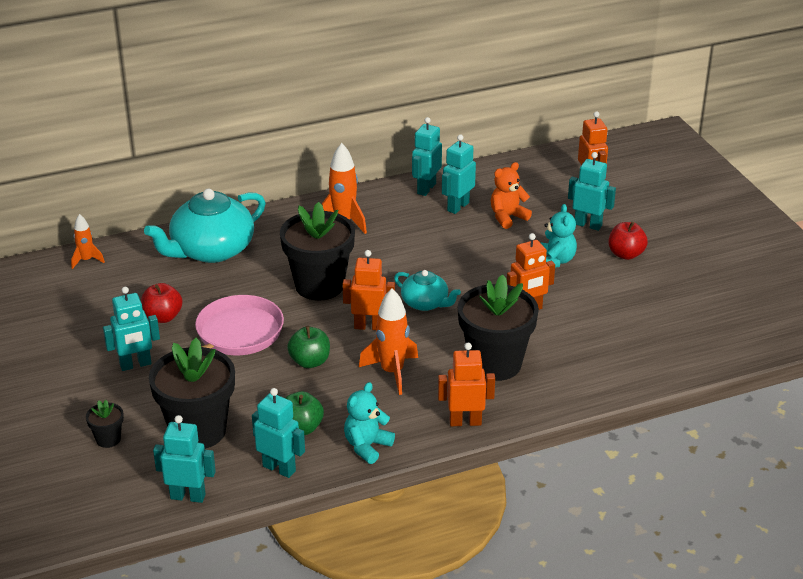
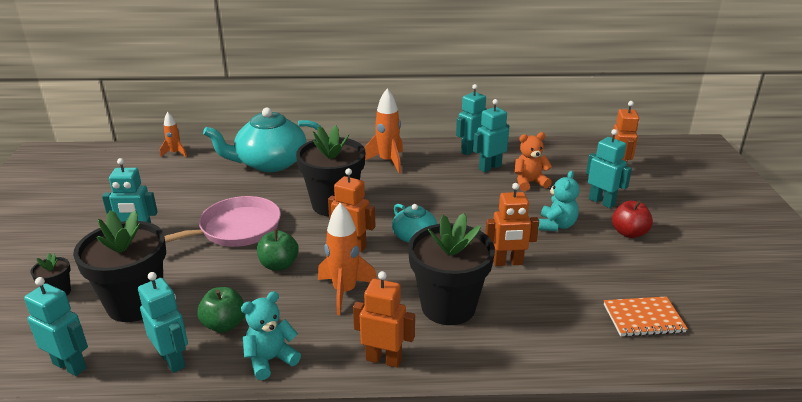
camera: 20 degrees right, 5 degrees down
red apple [141,283,183,323] -> none
none -> orange notebook [604,296,688,337]

